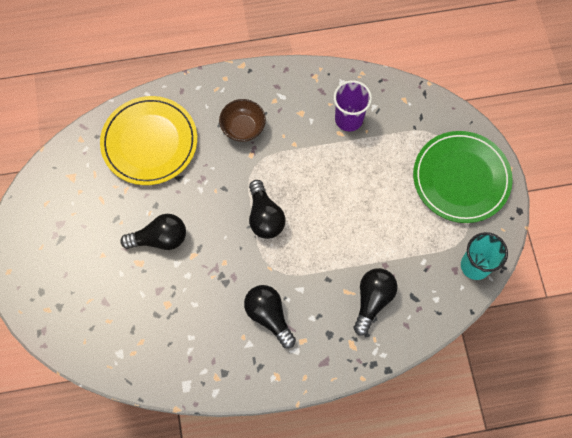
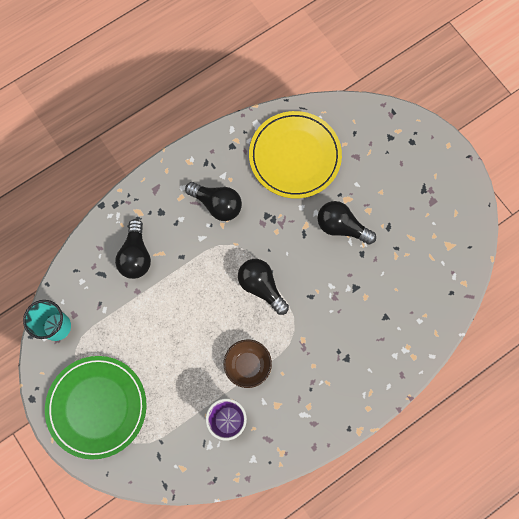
camera: 155 degrees right, 5 degrees up
yellow plate [100,96,197,185] -> yellow plate moved to [249,111,342,198]
black light bulb [120,214,186,250] -> black light bulb turned 60 degrees clockwise [317,201,376,245]
brown bowl [219,99,266,142] -> brown bowl moved to [224,339,272,388]

